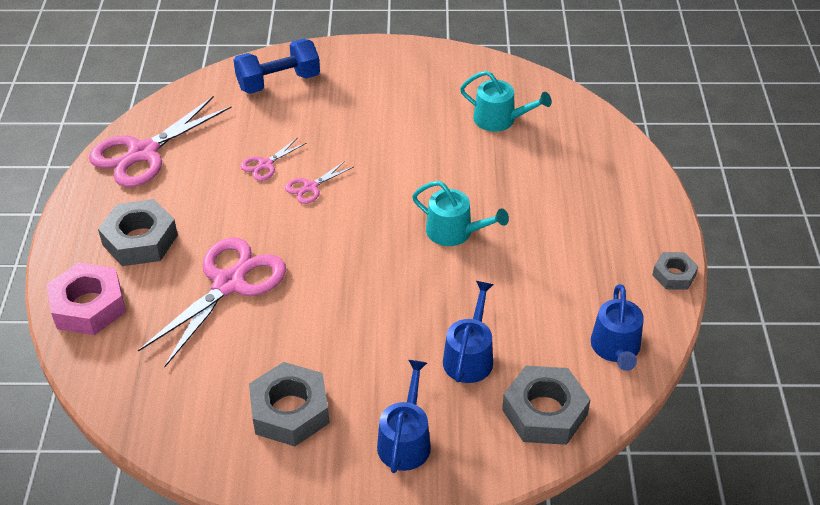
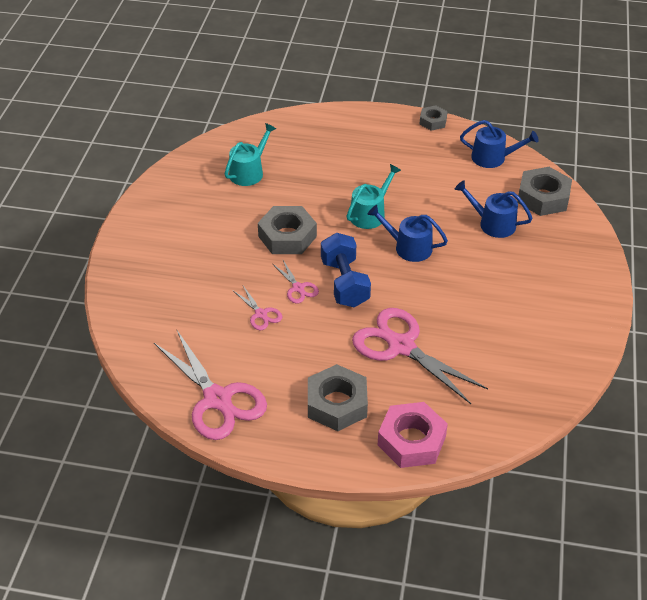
camera: 80 degrees left, 0 degrees up
blue dumbbell [233,39,320,94] -> blue dumbbell moved to [321,233,371,307]
grey nut [249,362,330,446] -> grey nut moved to [258,206,317,254]
blue watering can [377,360,431,473] -> blue watering can moved to [367,205,448,262]

